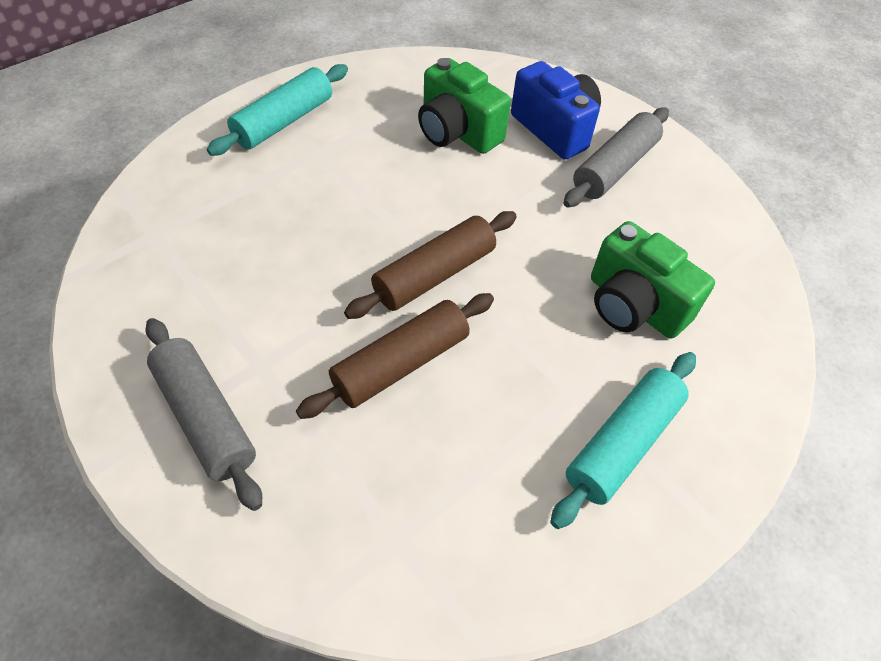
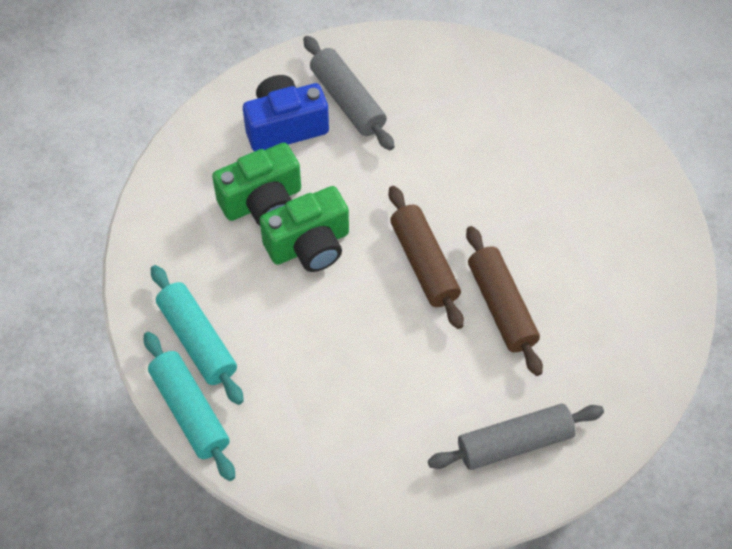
camera: 70 degrees left, 5 degrees up
turquoise rolling pin [550,352,696,529] -> turquoise rolling pin moved to [144,332,235,481]
green camera [591,221,715,339] -> green camera moved to [259,186,349,272]

